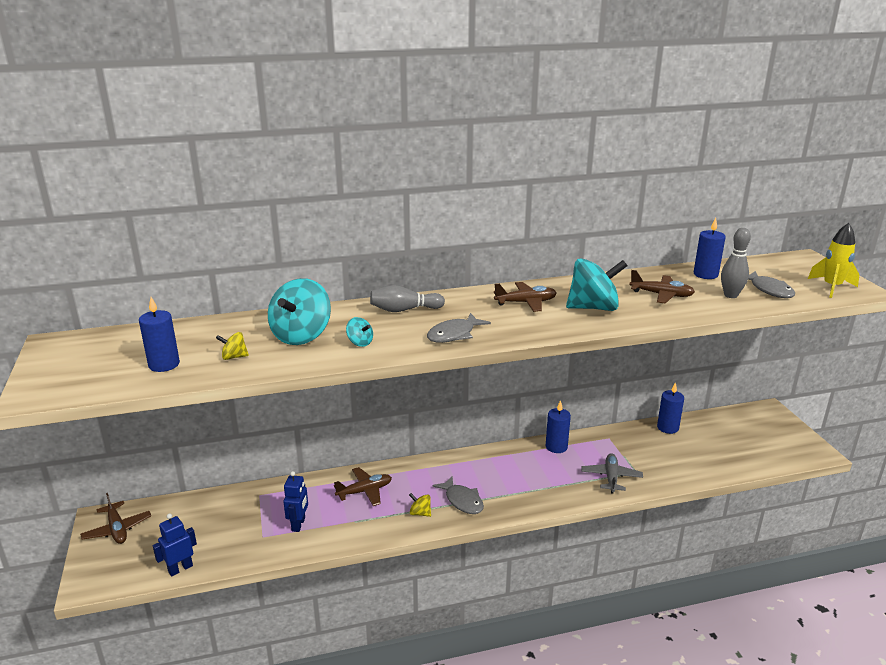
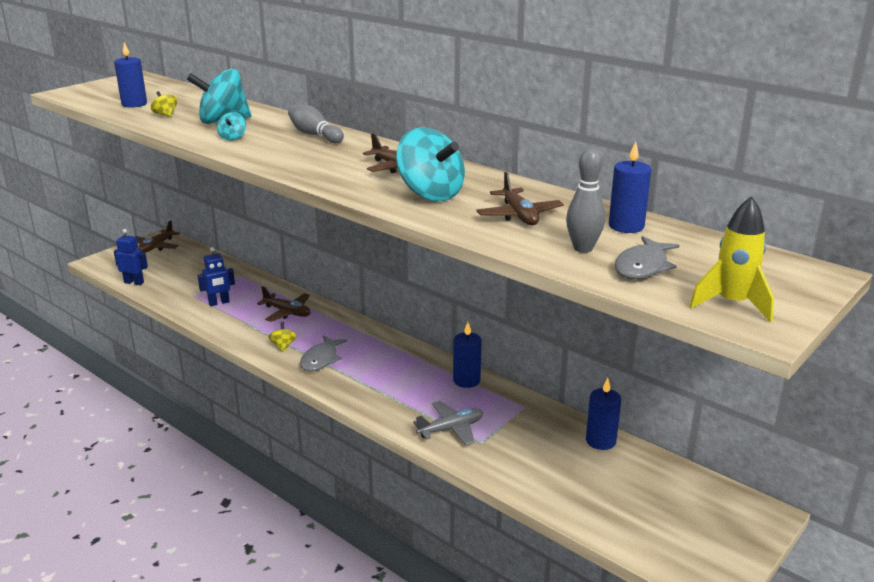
camera: 55 degrees right, 0 degrees up
grey fish [427,313,491,343] -> none

